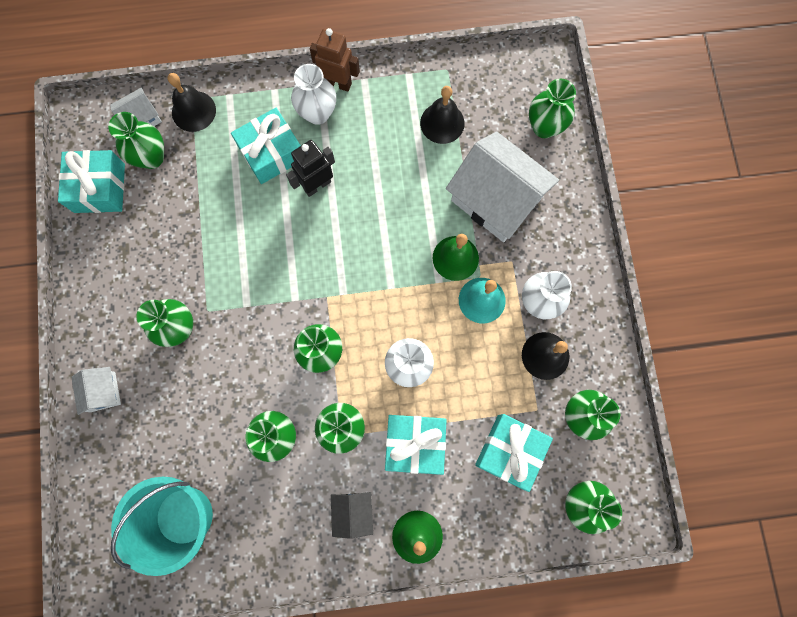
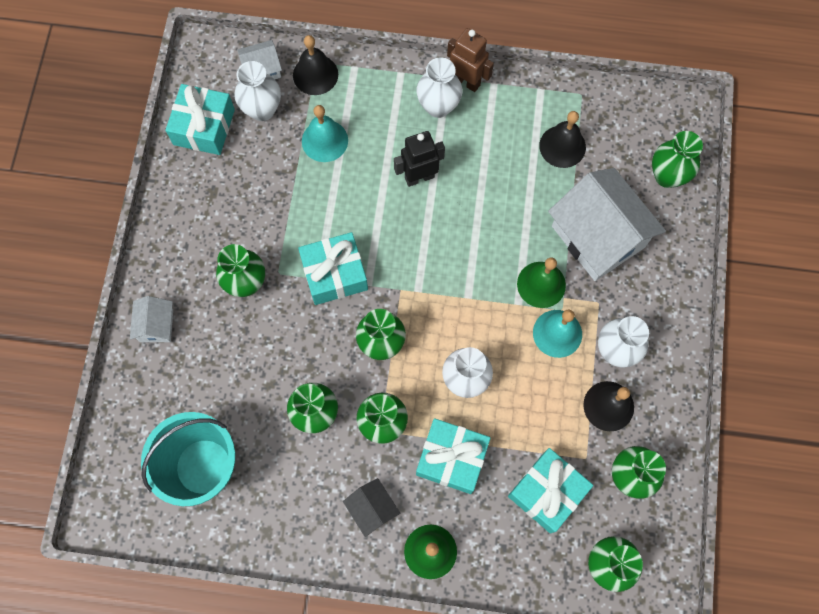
camera: 15 degrees right, 5 degrees down
green vase [108,112,164,169] -> white vase [234,61,281,121]
turquoise gift [231,108,301,184] -> turquoise gift moved to [298,232,368,305]
black house [331,492,373,539] -> black house turned 45 degrees counterclockwise [343,478,400,537]
none -> turquoise bell [302,105,348,162]

